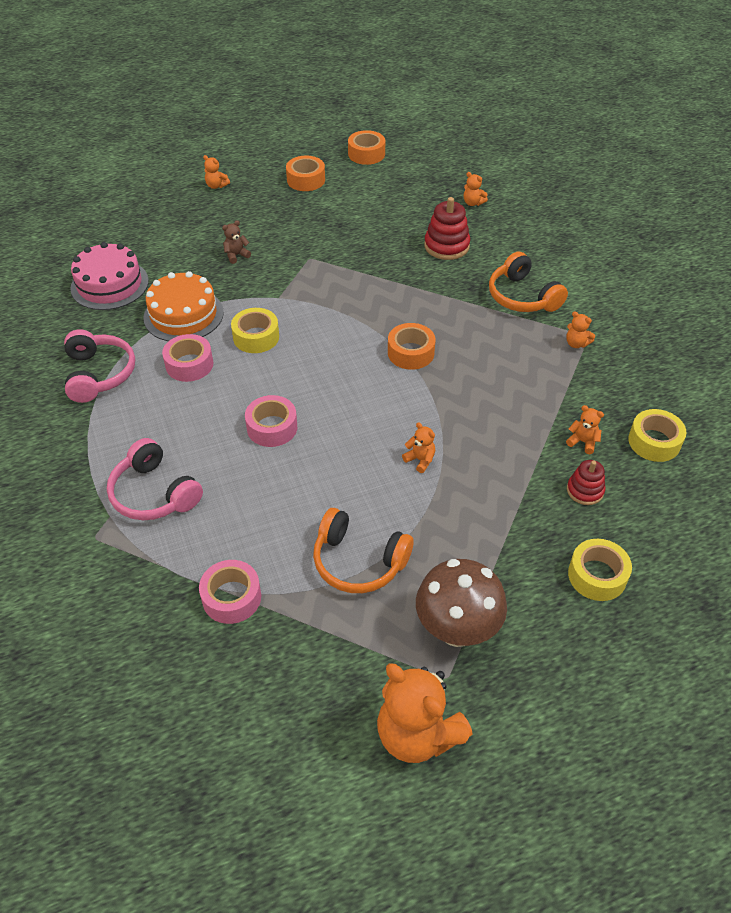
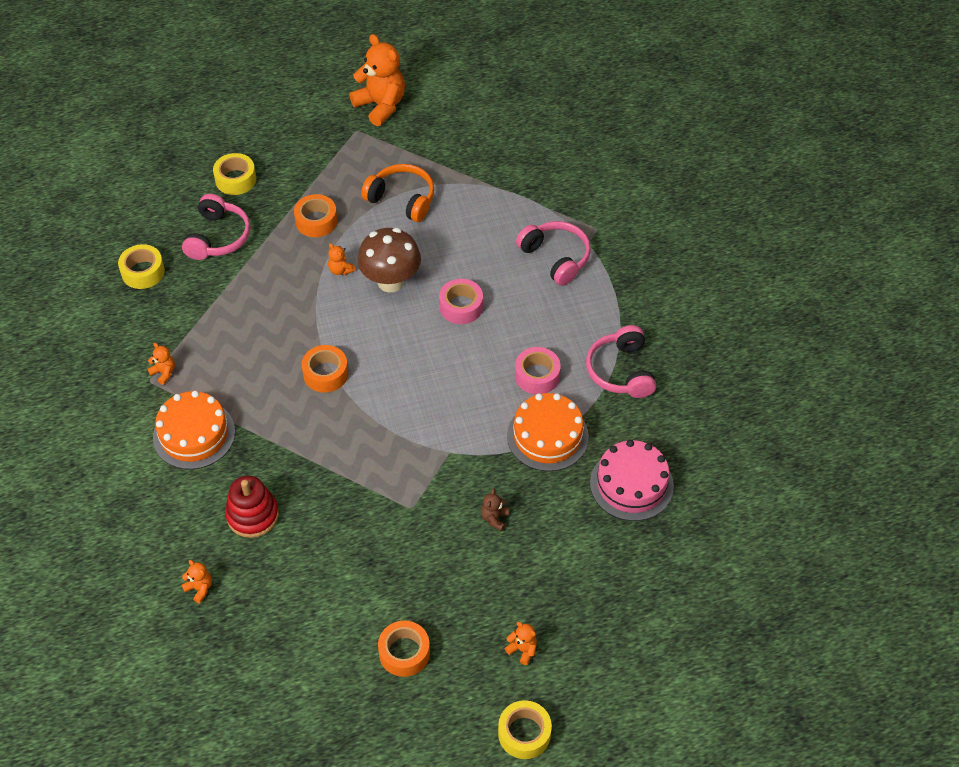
camera: 175 degrees left, 5 degrees up
pink tape [199,560,261,624] -> none
brown teddy bear [222,220,251,264] -> brown teddy bear turned 135 degrees clockwise [481,488,509,531]
yellow tape [231,308,279,353] -> yellow tape moved to [498,700,552,759]
orange tape [348,130,385,165] -> orange tape moved to [294,194,337,237]
brown mushroom [416,559,507,647] -> brown mushroom moved to [357,228,421,292]
orange headphones [489,252,568,312] -> orange cake [153,391,235,469]
orange teddy bear [566,405,604,454] -> none
red stacking toy [567,460,605,505] -> pink headphones [182,194,251,260]

